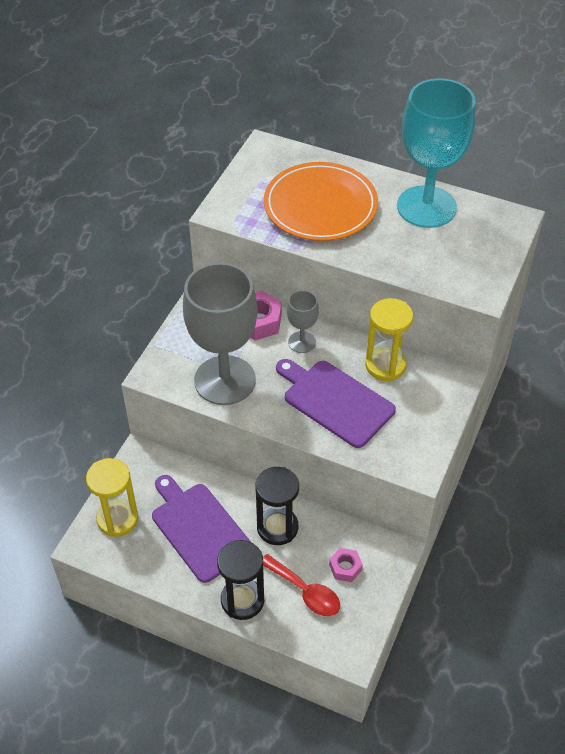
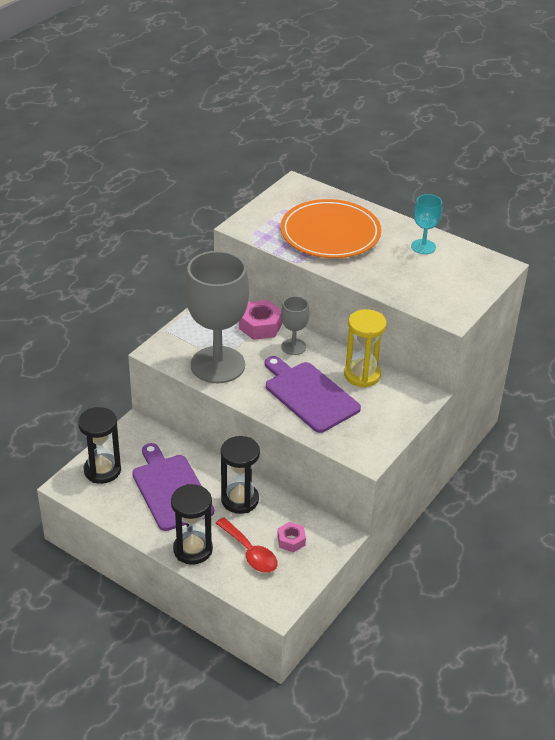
camera: 10 degrees right, 10 degrees down
yellow hourglass [86,458,138,537] -> black hourglass [78,407,121,484]
turquoise goblet [397,78,476,228] -> turquoise goblet [411,194,442,254], size x0.46

